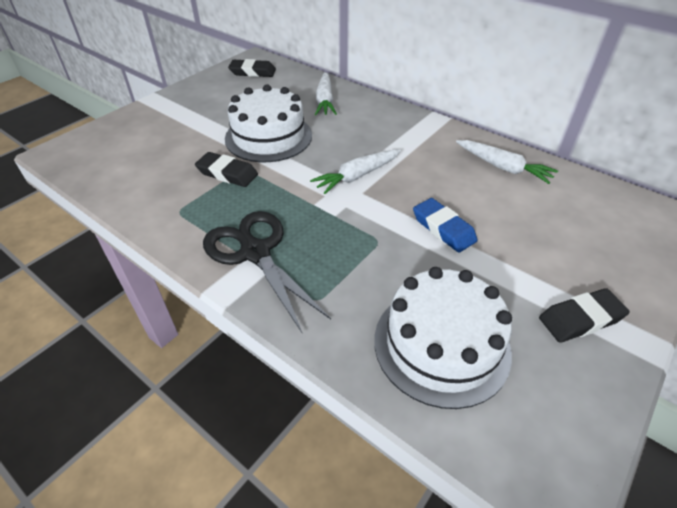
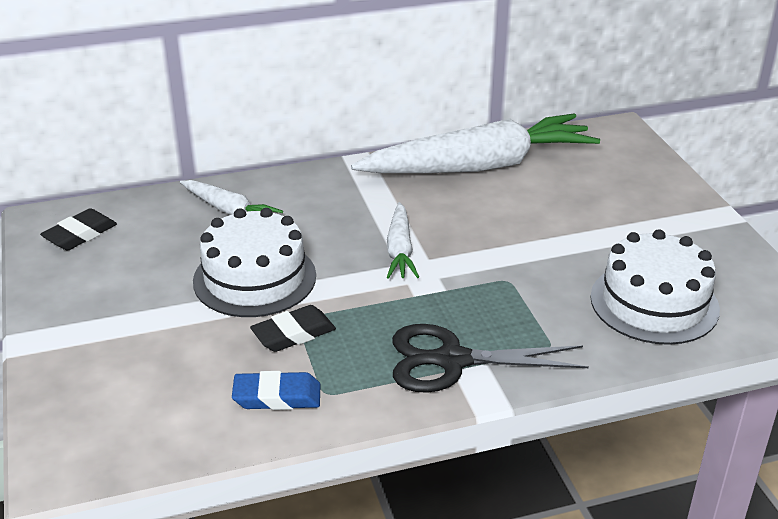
camera: 55 degrees left, 10 degrees down
blue eraser [413,198,478,253] -> blue eraser moved to [232,371,321,410]
white carrot [456,140,558,184] -> white carrot [351,114,600,173], size x2.17
black eraser [539,288,630,343] -> none

